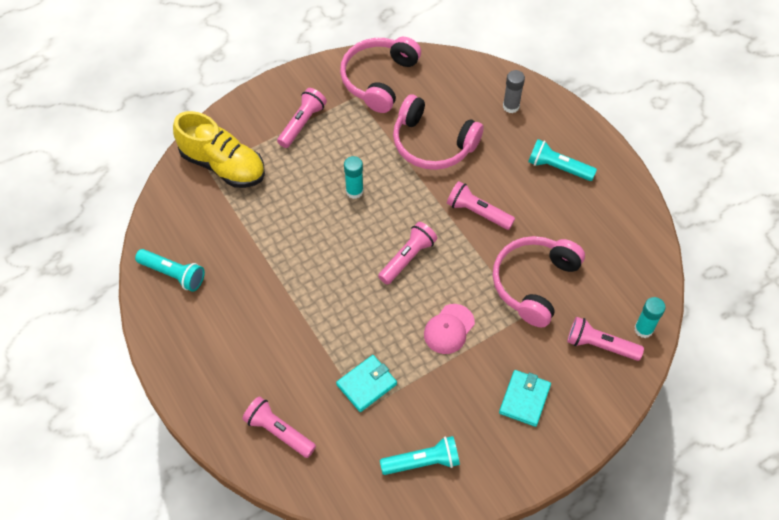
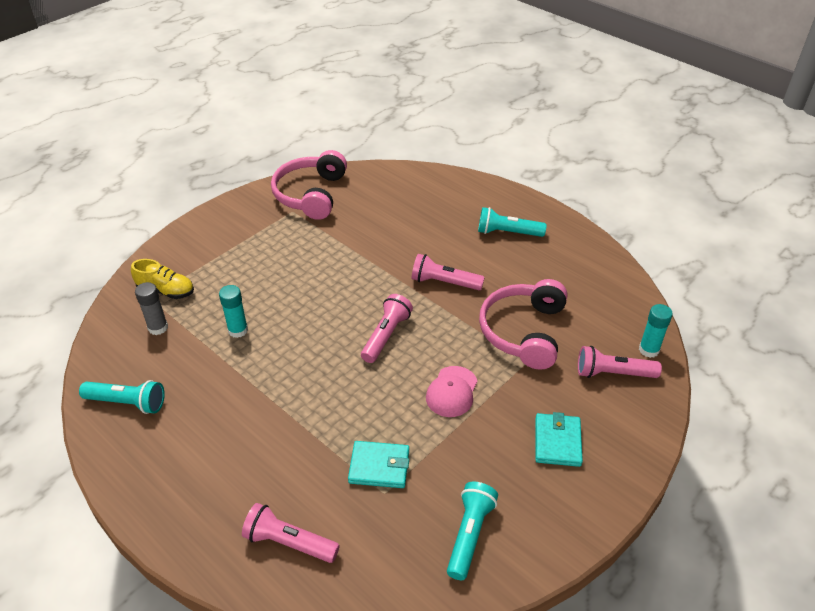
camera: 15 degrees left, 15 degrees down
yellow shoe [173,111,265,188] -> yellow shoe [131,259,194,299], size x0.58
pink flashlight [277,88,327,148] -> none
turquoise wallet [336,355,397,412] -> turquoise wallet turned 60 degrees clockwise [348,441,409,488]
turquoise glue stick [344,156,363,199] -> turquoise glue stick moved to [219,285,248,338]
turquoise flashlight [380,436,460,475] -> turquoise flashlight turned 45 degrees counterclockwise [447,482,498,580]
pink headphones [393,94,484,170] -> none
grey glue stick [503,70,525,113] -> grey glue stick moved to [135,282,168,335]

